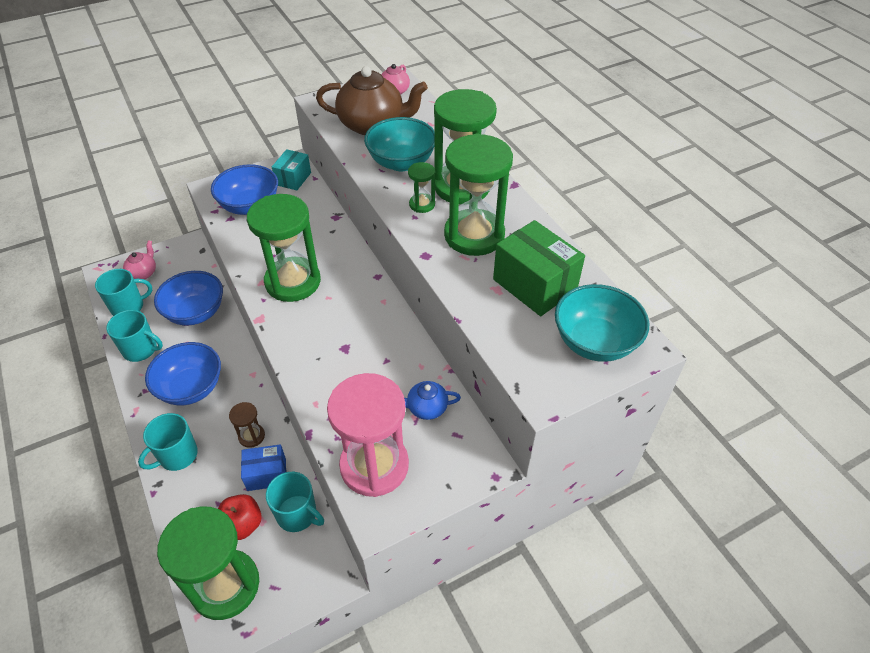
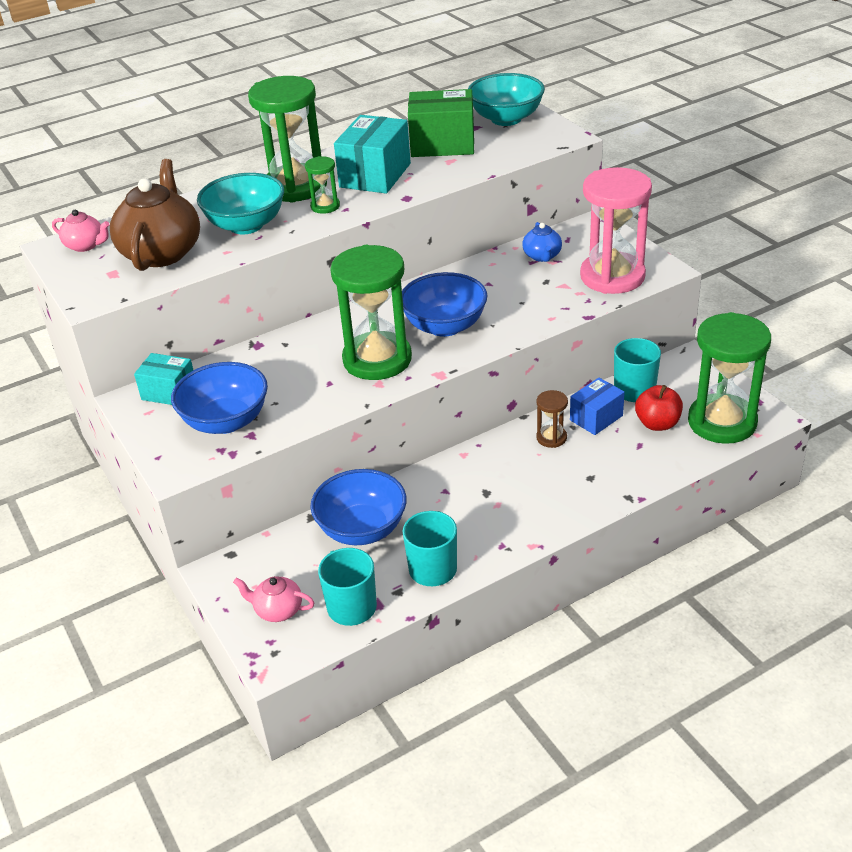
camera: 90 degrees left, 10 degrees down
turquoise mug [138,413,198,471] -> none
blue bowl [145,342,221,405] -> blue bowl moved to [402,272,488,337]
blue box [241,444,286,491] -> blue box turned 60 degrees clockwise [570,378,625,435]
green hourglass [444,134,513,256] -> turquoise box [334,115,411,194]
green box [493,220,585,316] -> green box turned 45 degrees clockwise [408,89,474,157]

